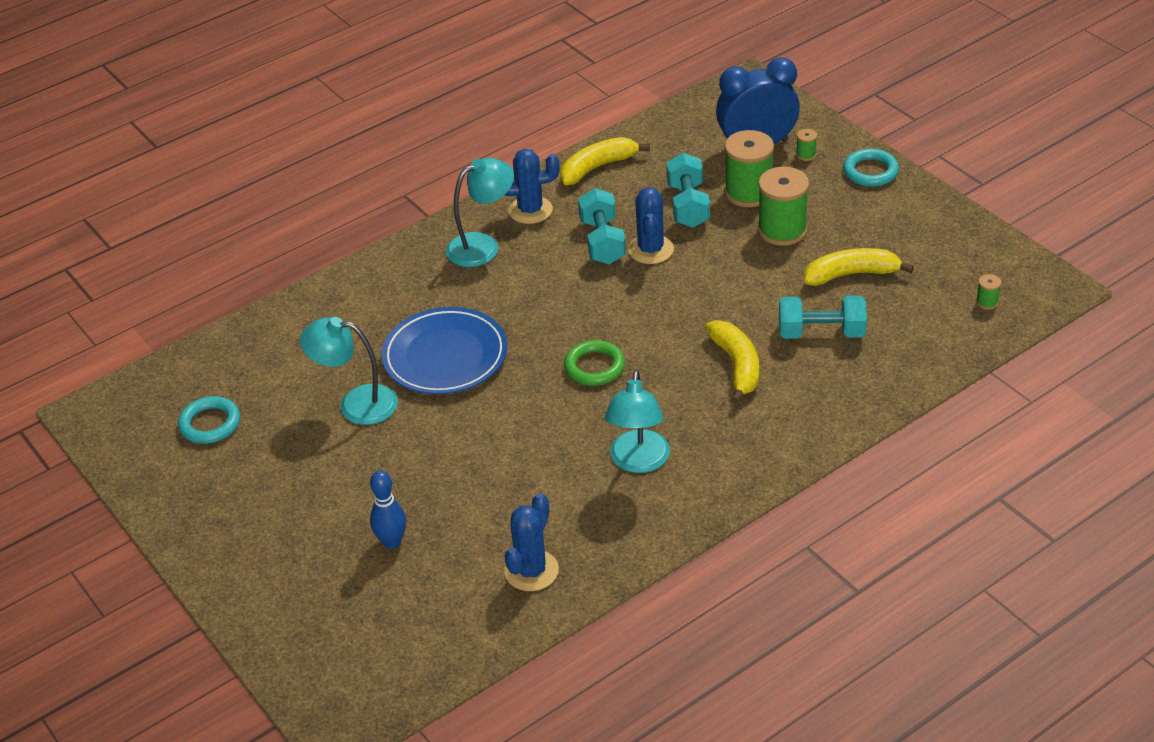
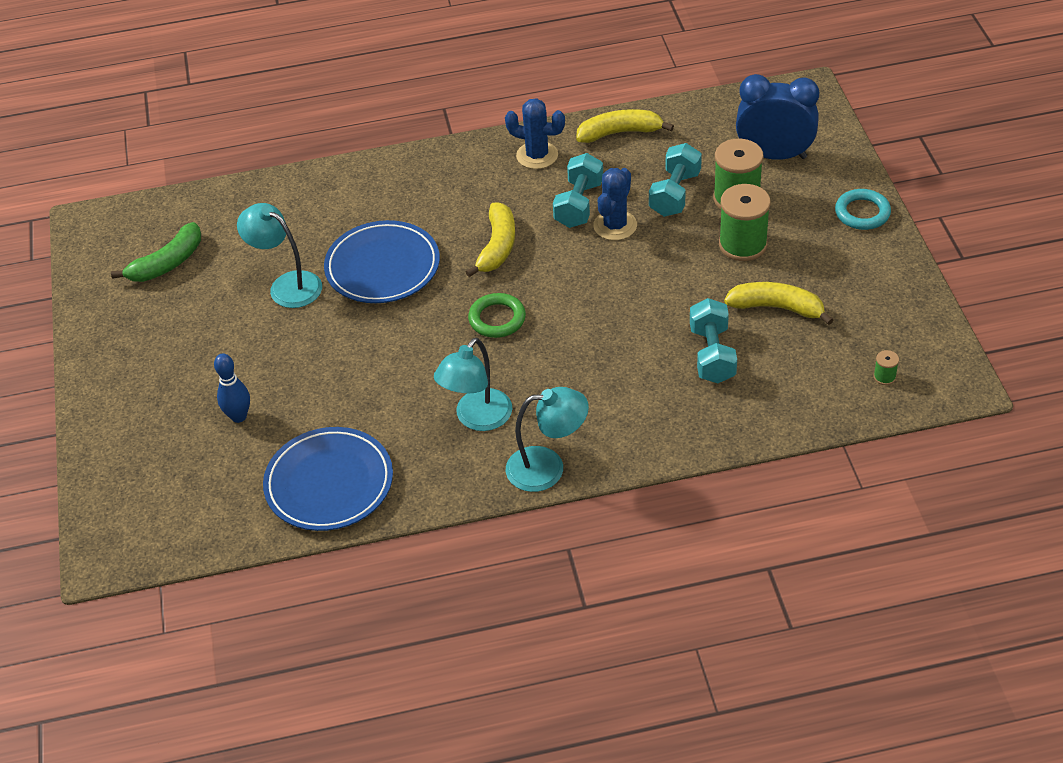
camera: 25 degrees right, 5 degrees up
turquoise ring [178,396,240,444] -> green banana [111,222,201,282]
turquoise lamp [446,157,514,267] -> turquoise lamp moved to [506,387,589,492]
blue cactus [504,493,559,591] -> blue plate [263,427,393,531]
yellow banana [705,320,759,404] -> yellow banana moved to [466,202,515,277]
turquoise dumbbell [779,295,867,339] -> turquoise dumbbell turned 60 degrees clockwise [690,298,737,383]
green spool [796,129,817,161] -> none

